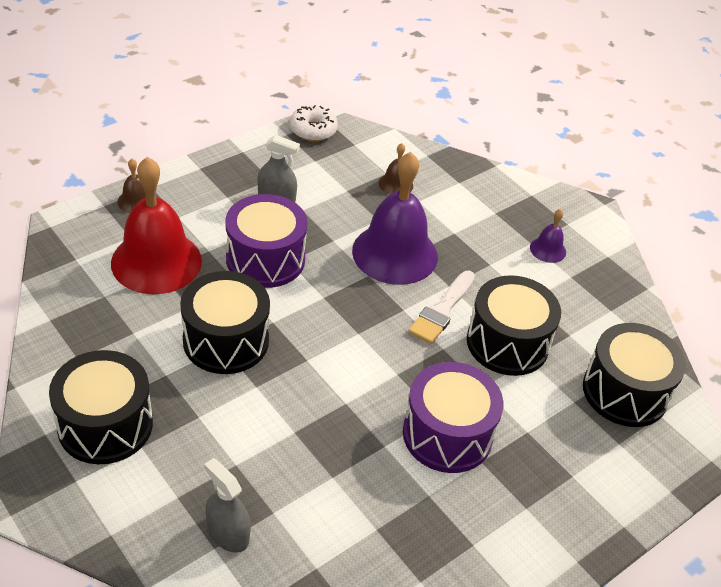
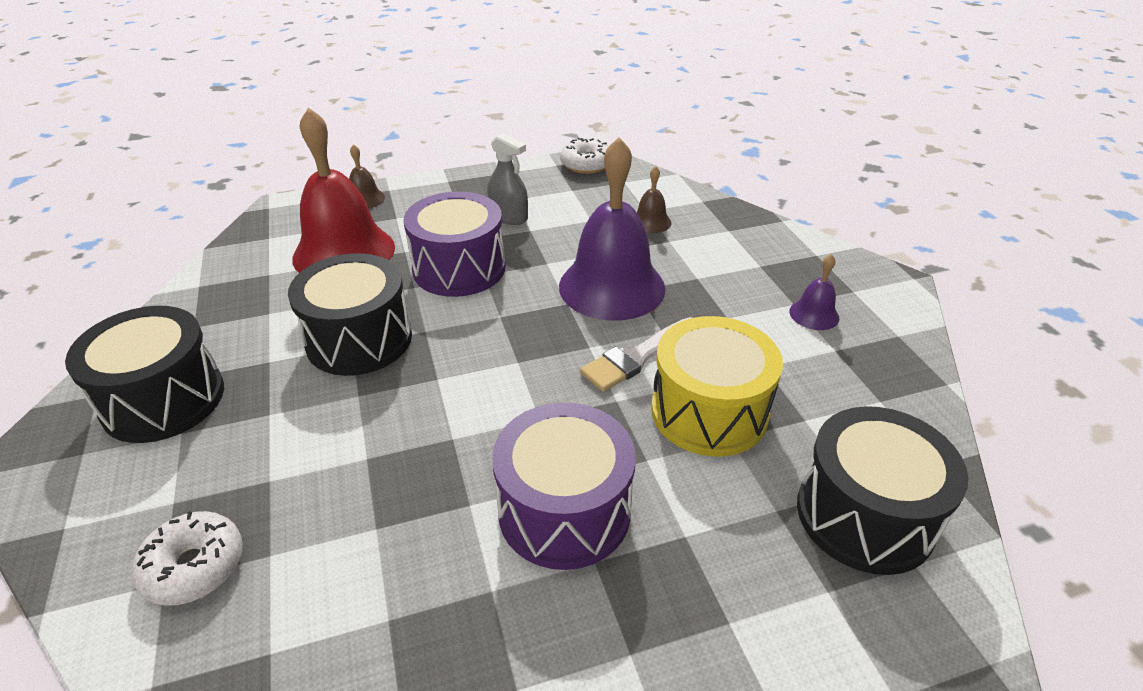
camera: 25 degrees right, 5 degrees down
grey spray bottle [204,458,251,553] -> white donut [132,511,243,606]
black drum [467,275,561,376] -> yellow drum [651,316,783,457]

